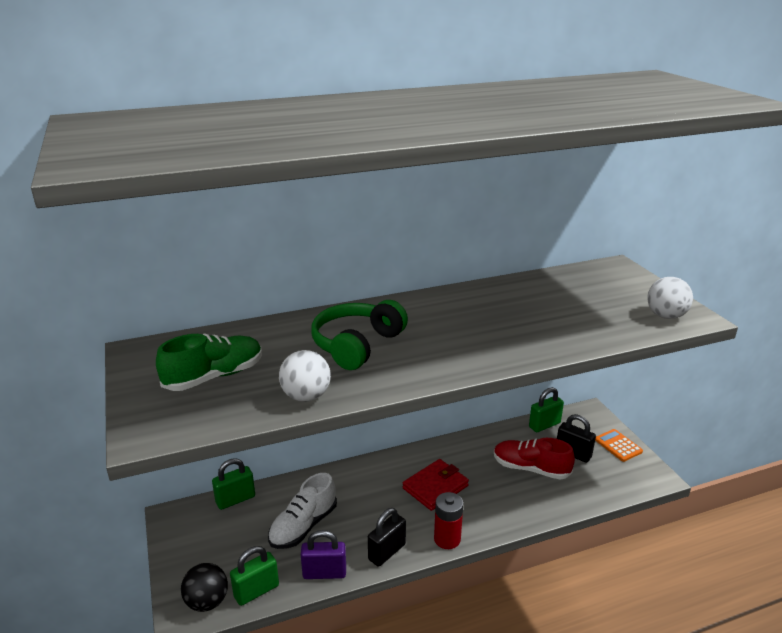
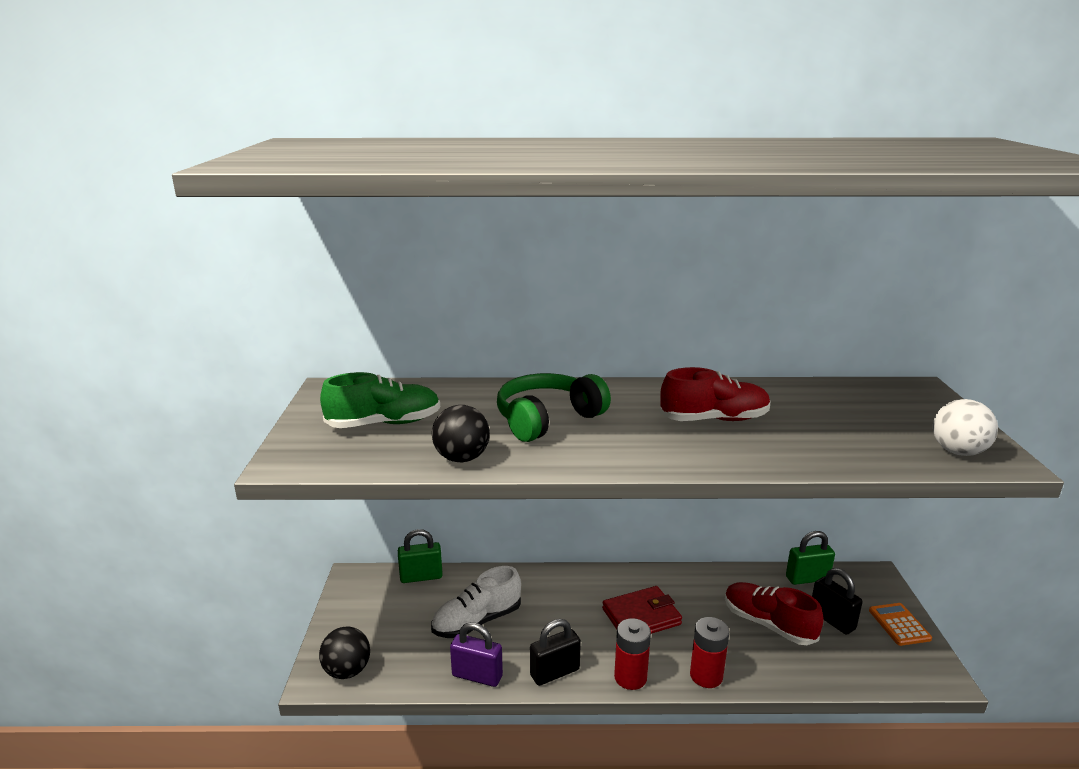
camera: 20 degrees right, 5 degrees down
green padlock [230,546,279,606] -> none
white ball [279,350,331,402] -> black ball [432,405,490,462]
none -> red shoe [660,367,770,421]
none -> red battery [690,617,730,688]

